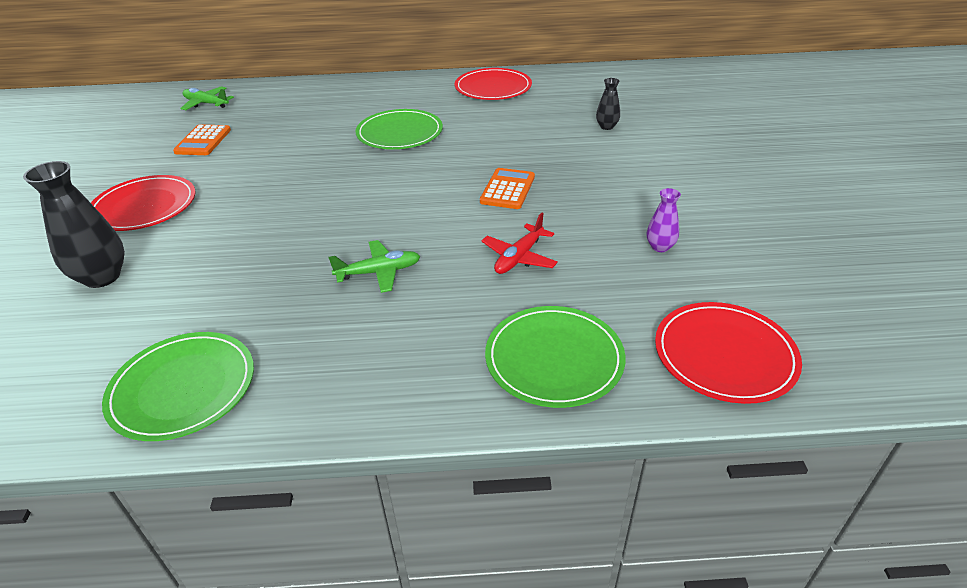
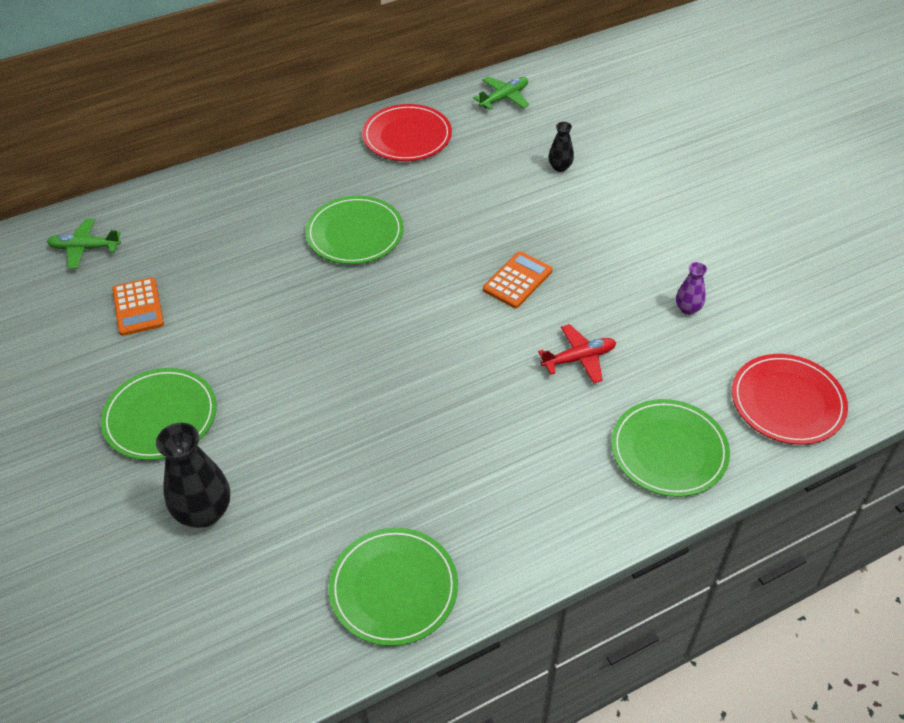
camera: 25 degrees left, 10 degrees up
red plate [91,175,196,231] -> green plate [101,368,217,460]
green plane [329,240,420,293] -> green plane moved to [473,76,529,110]
orange calculator [480,168,535,209] -> orange calculator turned 45 degrees clockwise [483,251,552,308]
red plane [481,213,558,274] -> red plane turned 120 degrees counterclockwise [538,324,616,384]

